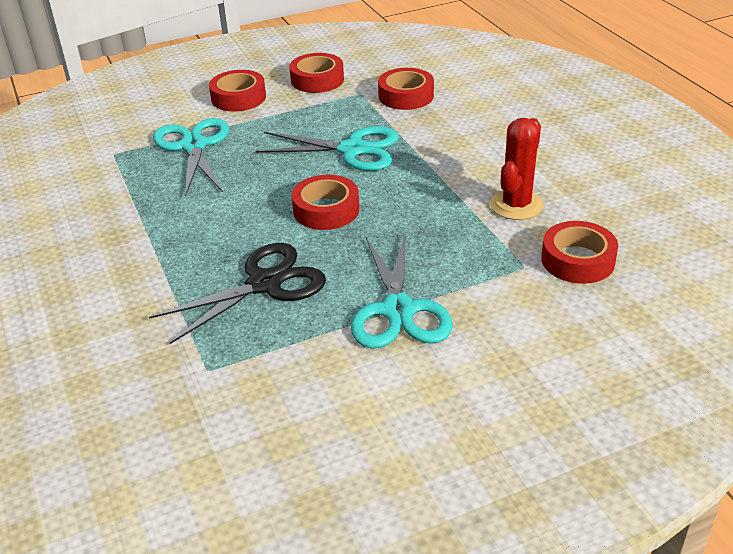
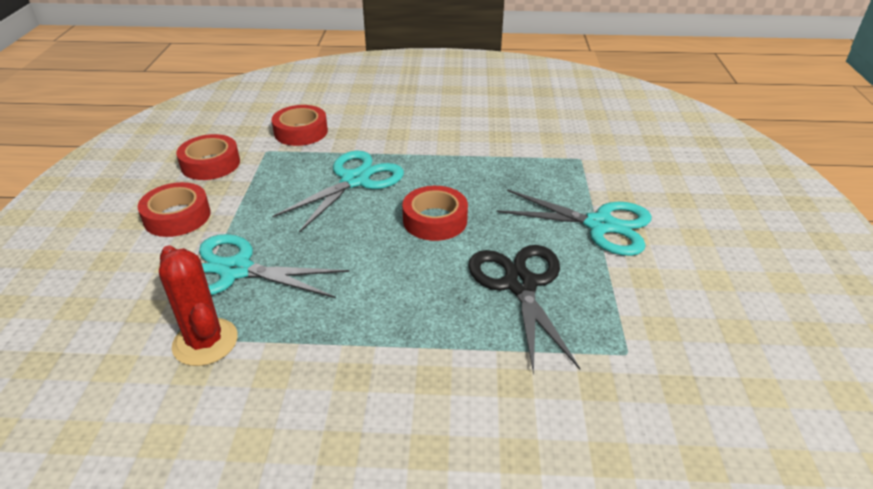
camera: 65 degrees left, 0 degrees up
red cactus [490,118,543,220] -> red cactus moved to [159,246,238,366]
red tape [541,221,618,284] -> none

